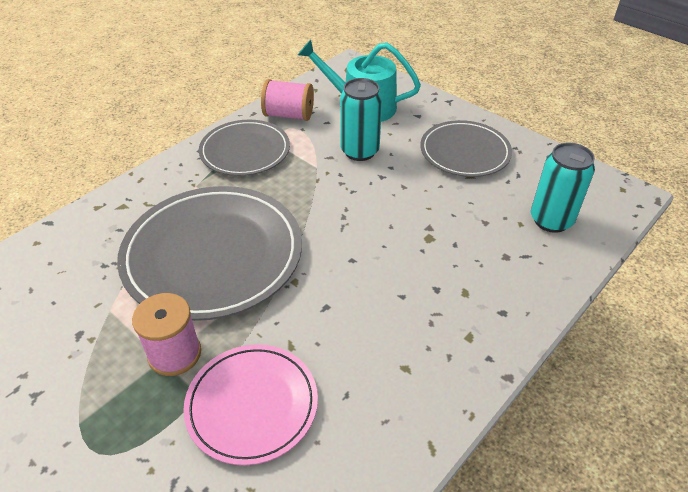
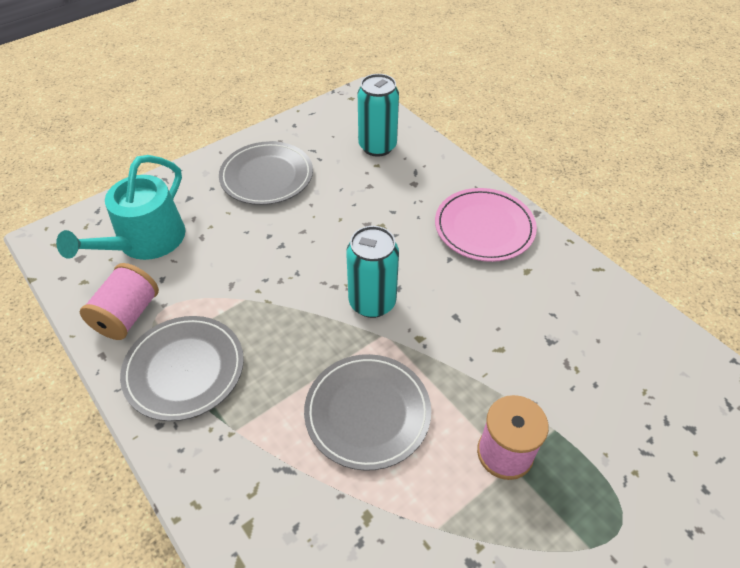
camera: 80 degrees left, 5 degrees up
grey plate [117,186,302,321] -> grey plate [304,354,431,471], size x0.60
pink plate [183,344,318,466] -> pink plate moved to [435,188,537,262]
turquoise can [340,78,382,161] -> turquoise can moved to [346,226,399,318]

